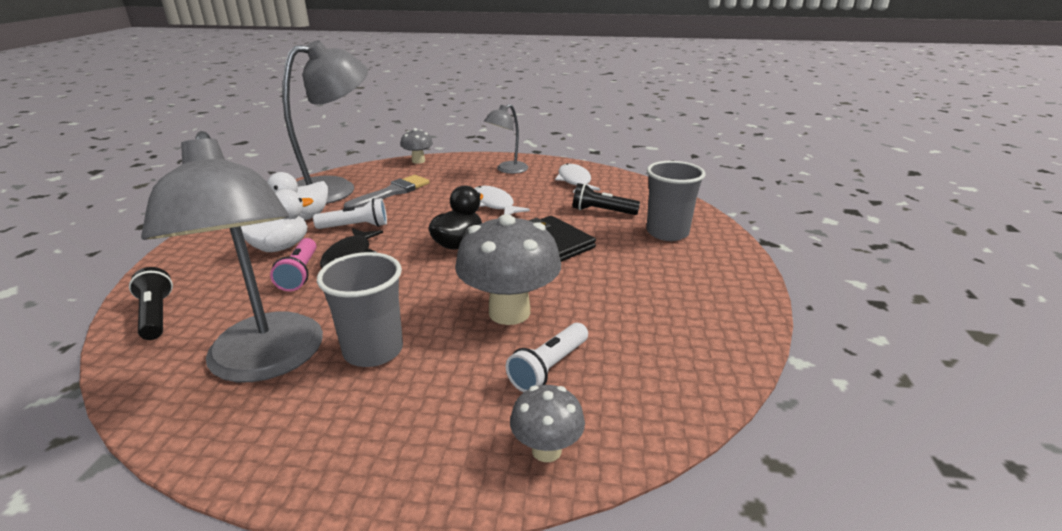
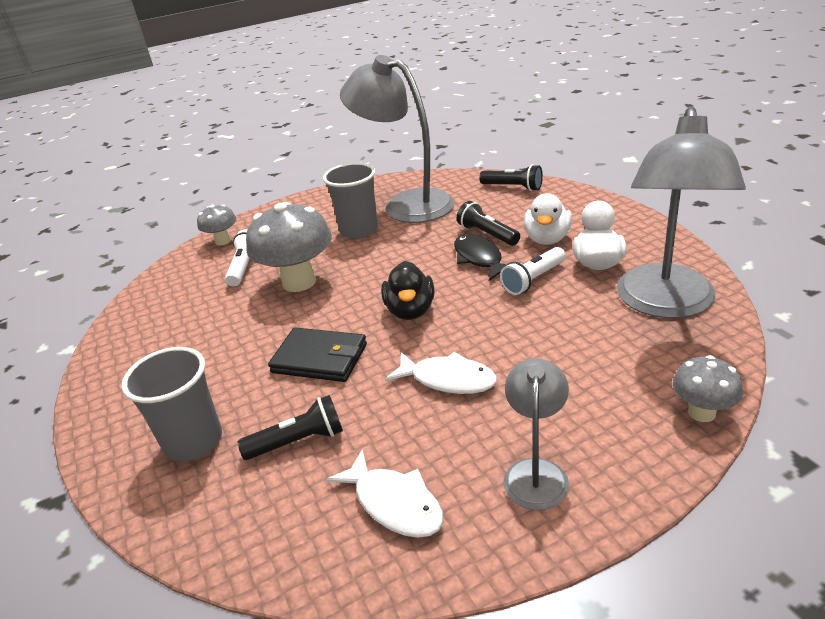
camera: 150 degrees right, 5 degrees up
pink flashlight [270,238,316,291] -> black flashlight [457,201,520,246]
grey brush [344,175,429,208] -> none

